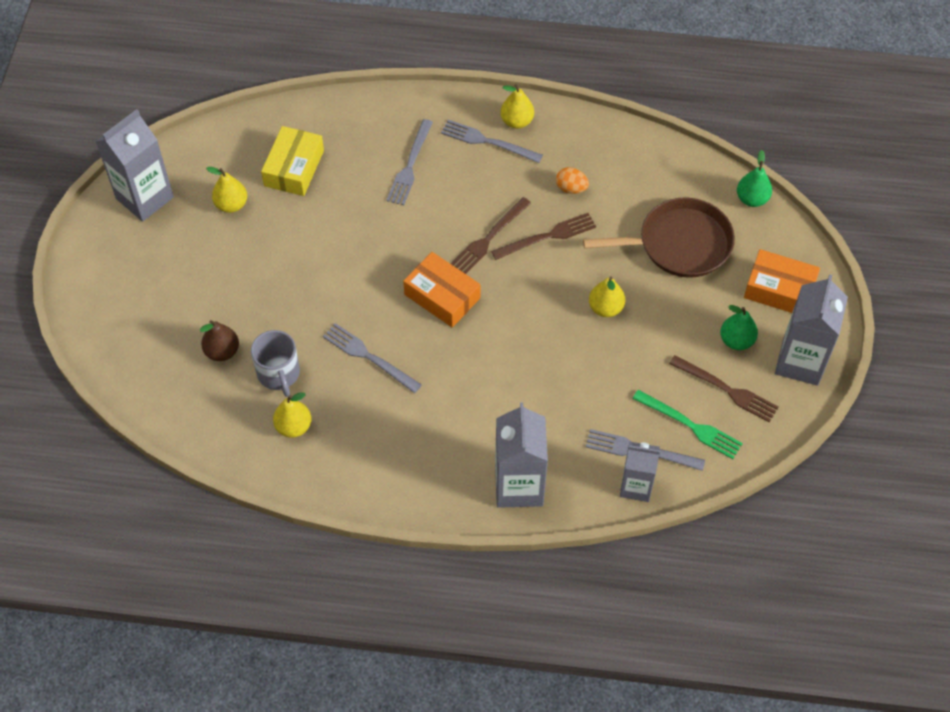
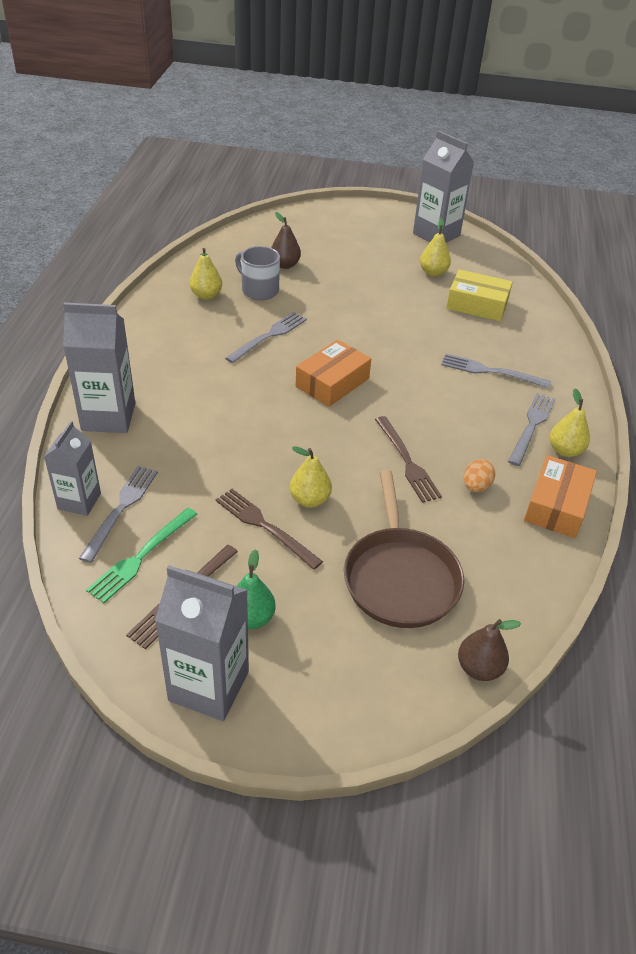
camera: 90 degrees right, 15 degrees down
grey mug [251,330,300,397] -> grey mug turned 60 degrees clockwise [235,246,280,300]
brown fork [450,197,531,274] -> brown fork moved to [216,489,323,570]
green pear [737,150,772,207] -> brown pear [458,619,521,681]
orange box [744,249,820,313] -> orange box moved to [524,455,597,538]

